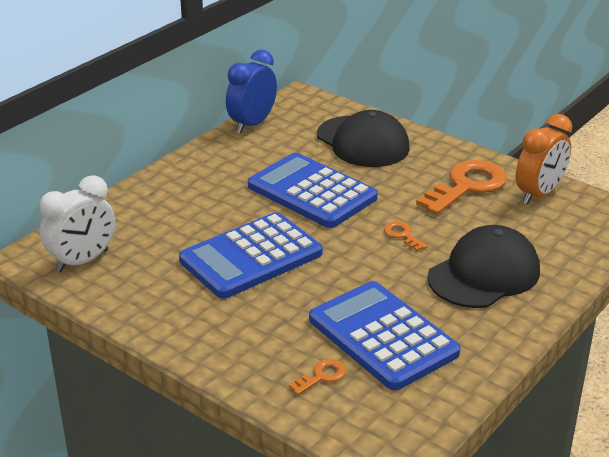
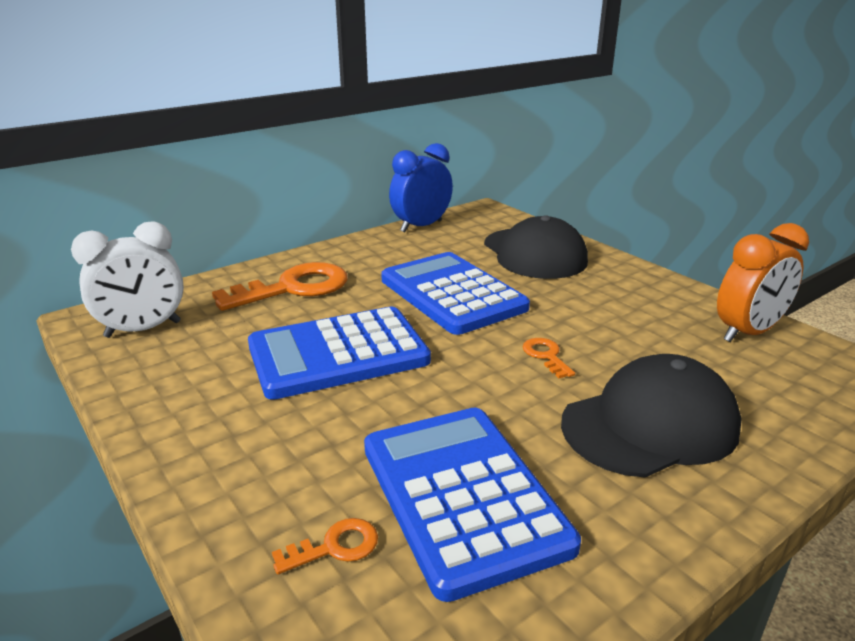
camera: 15 degrees right, 5 degrees down
orange key [416,160,507,215] -> orange key moved to [212,262,347,311]

